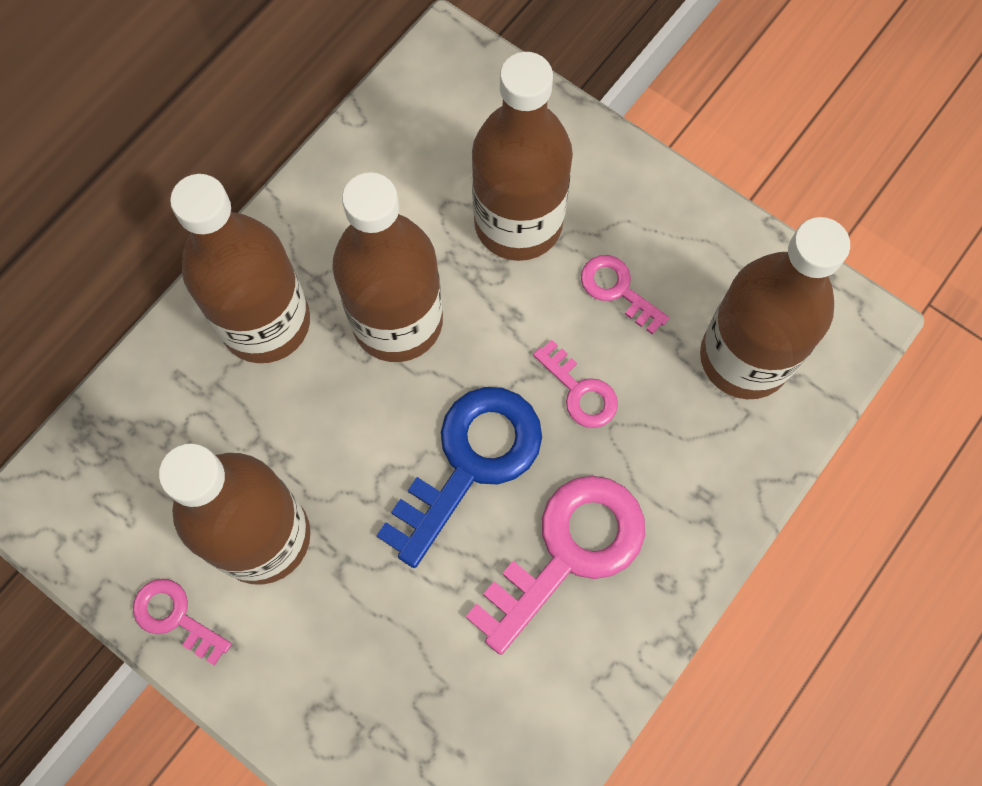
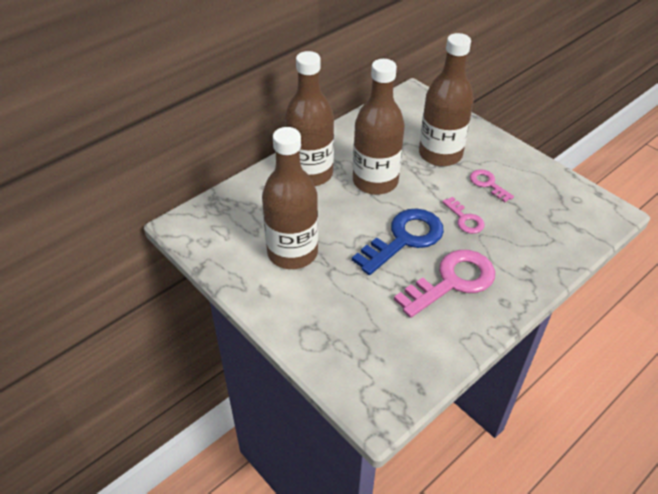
camera: 10 degrees right, 25 degrees down
pink key [133,579,232,666] -> none
brown bottle [700,217,850,399] -> none

